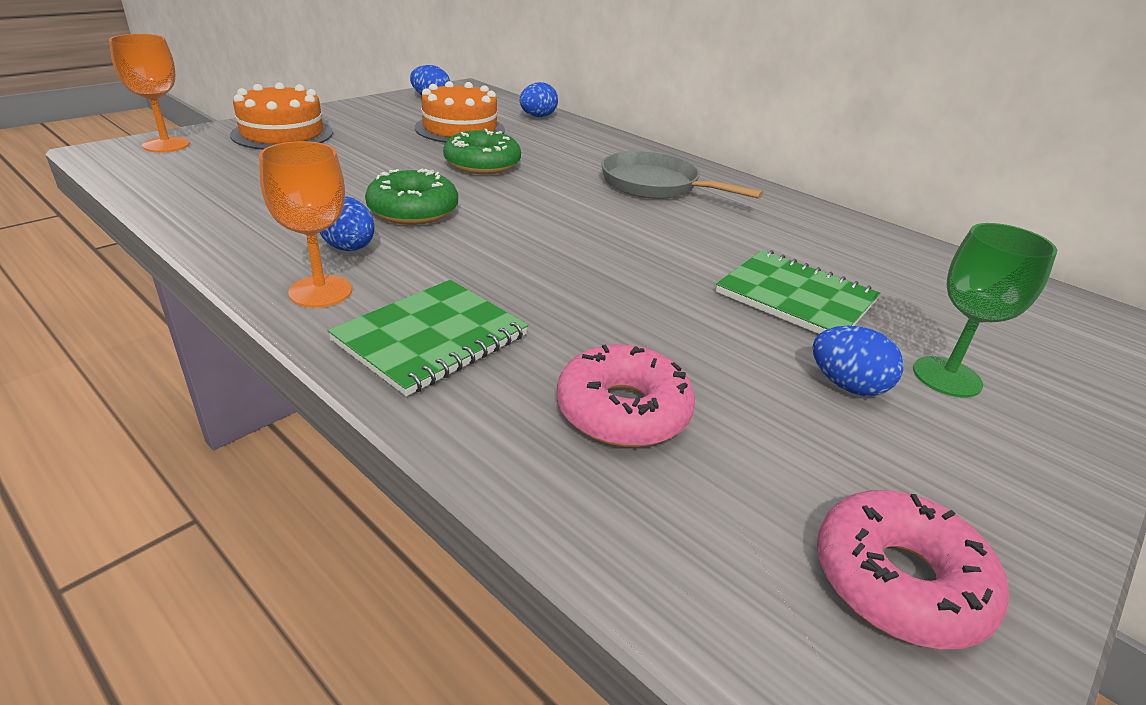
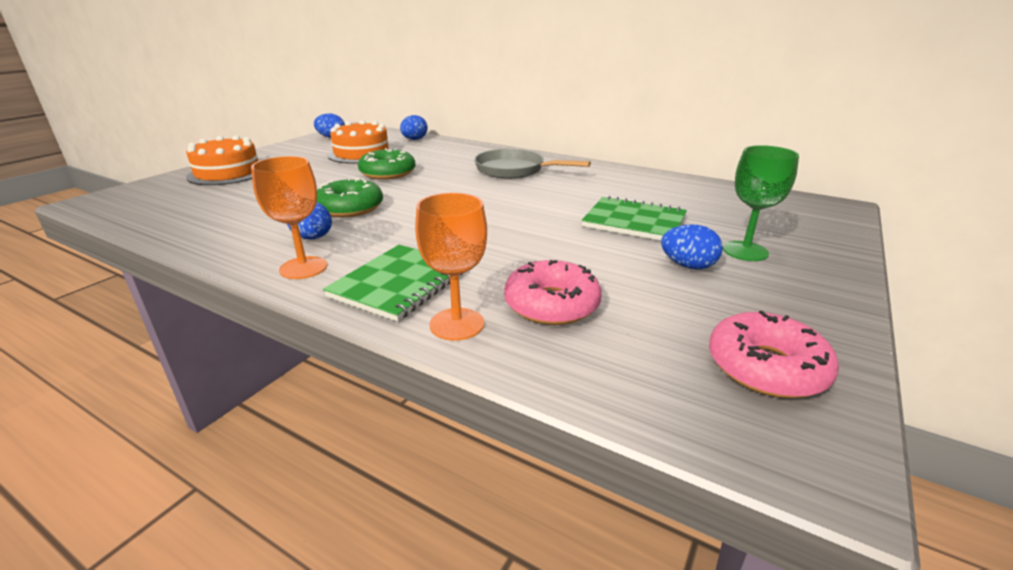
camera: 10 degrees left, 5 degrees down
orange goblet [109,34,190,152] -> orange goblet moved to [415,193,487,341]

